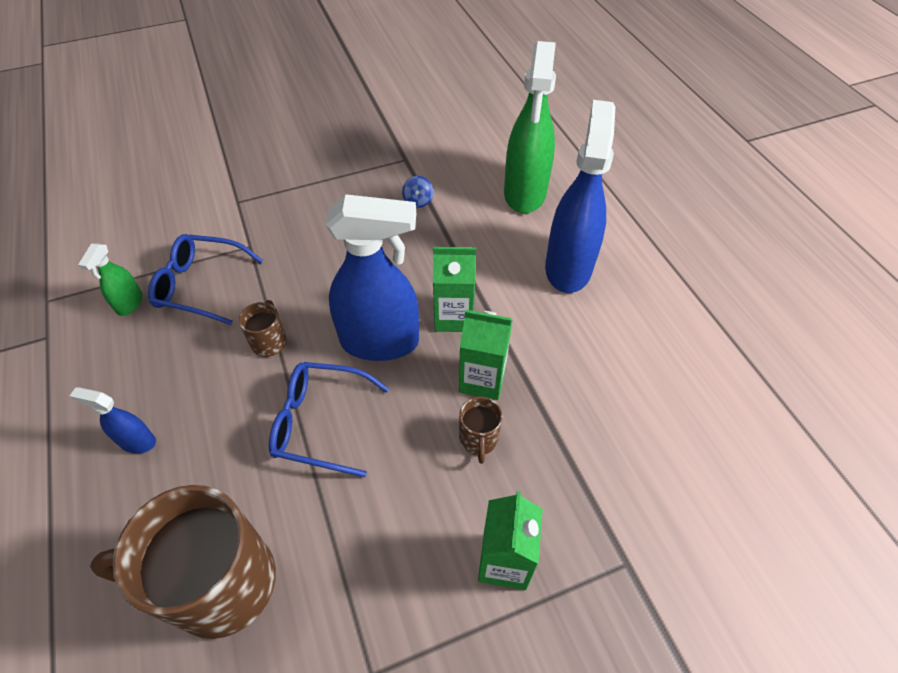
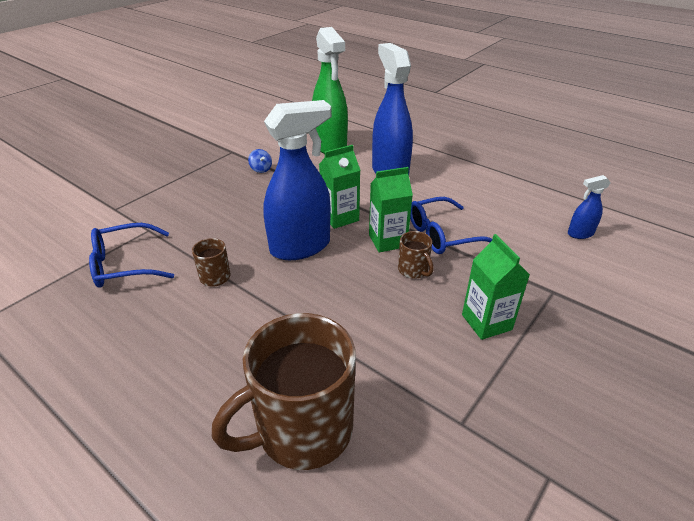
camera: 30 degrees left, 15 degrees down
blue spray bottle [70,387,156,454] -> blue spray bottle moved to [568,175,611,239]
green spray bottle [78,244,143,316] -> none
blue glasses [269,362,389,477] -> blue glasses moved to [410,197,492,254]

